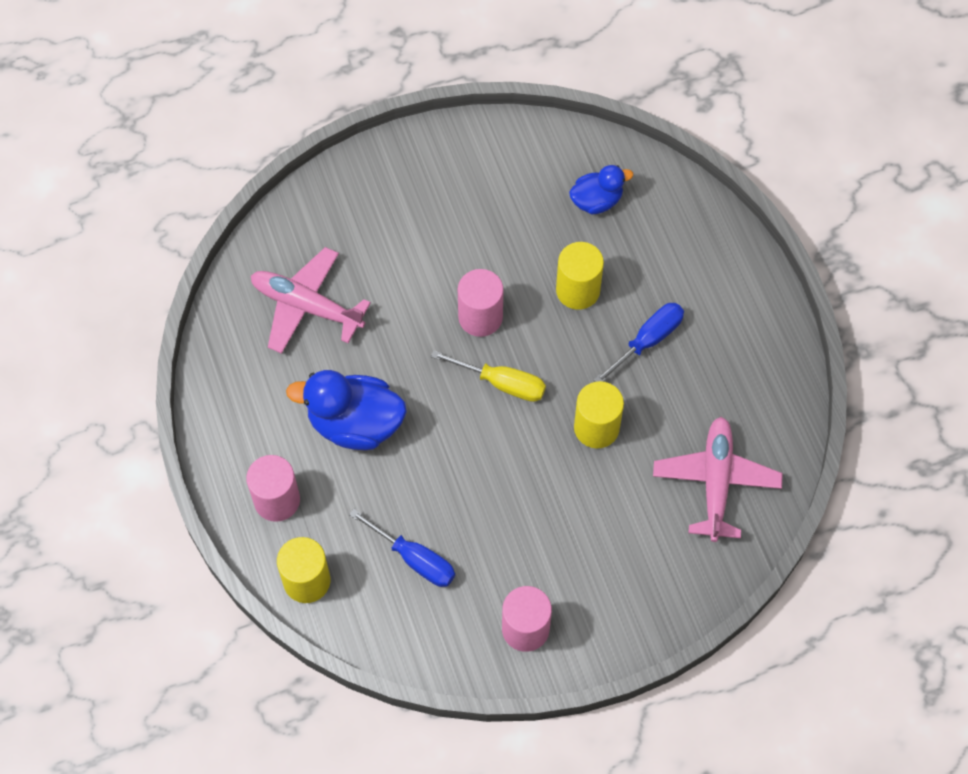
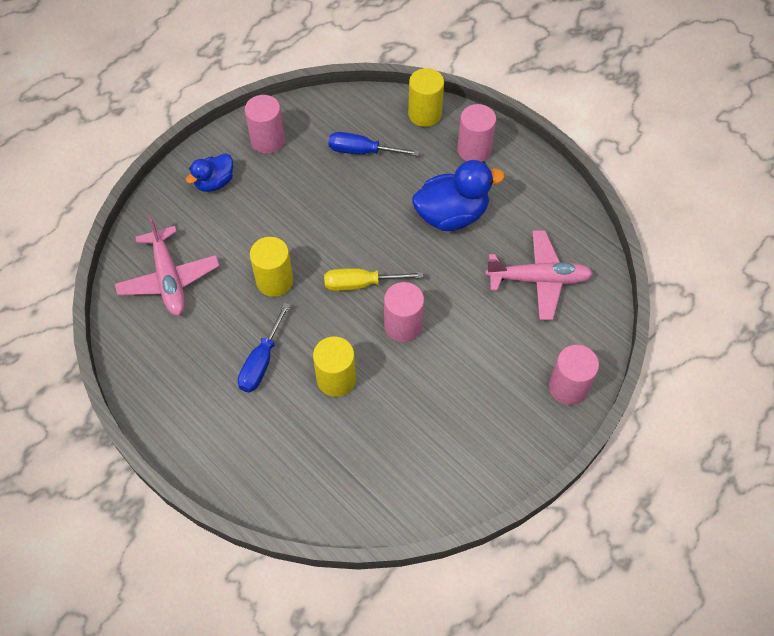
camera: 155 degrees right, 5 degrees down
blue duck [569,165,633,215] -> blue duck moved to [186,153,233,192]
none -> pink cylinder [549,345,599,405]

